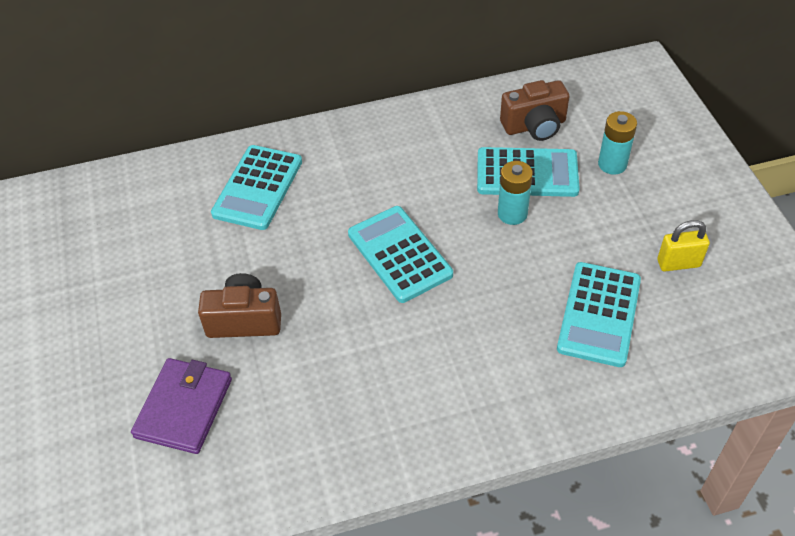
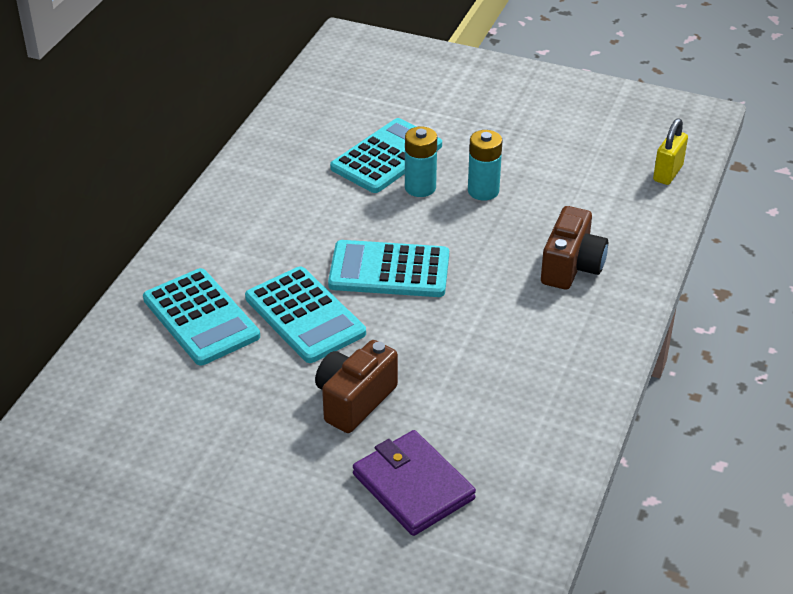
camera: 55 degrees left, 10 degrees down
brown camera [500,80,570,141] -> brown camera moved to [541,206,608,290]
turquoise calculator [557,262,641,367] -> turquoise calculator moved to [245,266,366,363]
turquoise battery [598,111,637,175] -> turquoise battery moved to [468,130,502,201]
yellow padlock [657,220,710,272] -> yellow padlock moved to [653,118,688,185]

